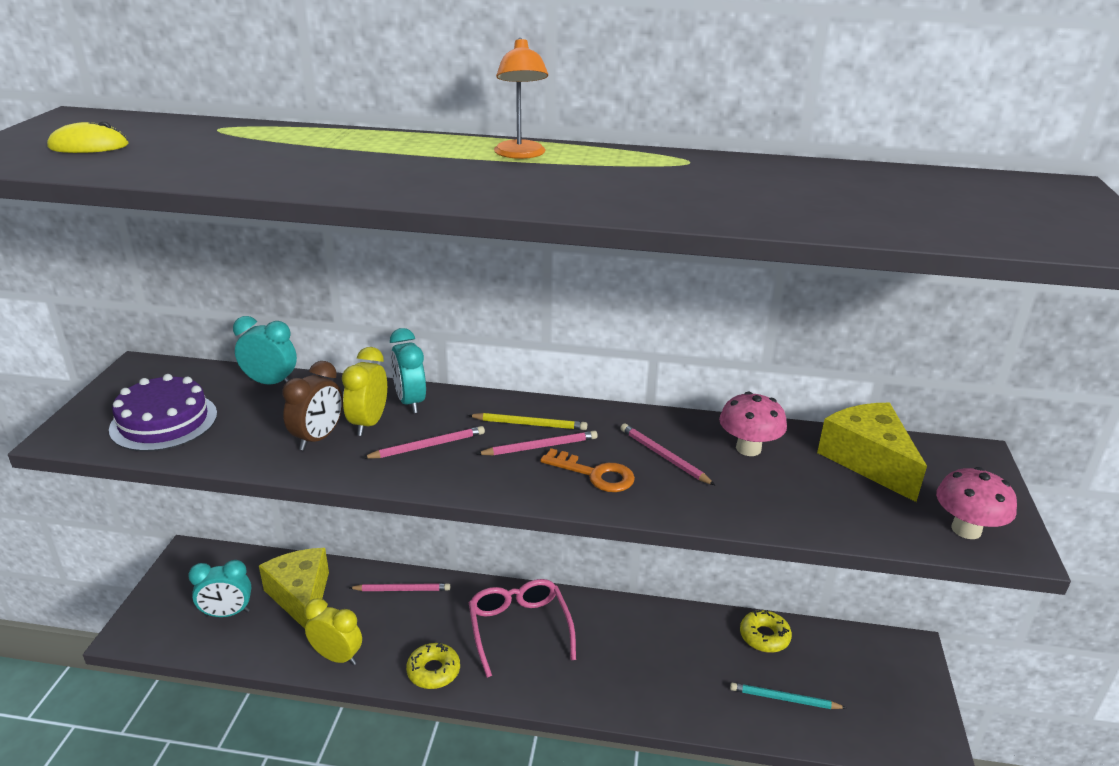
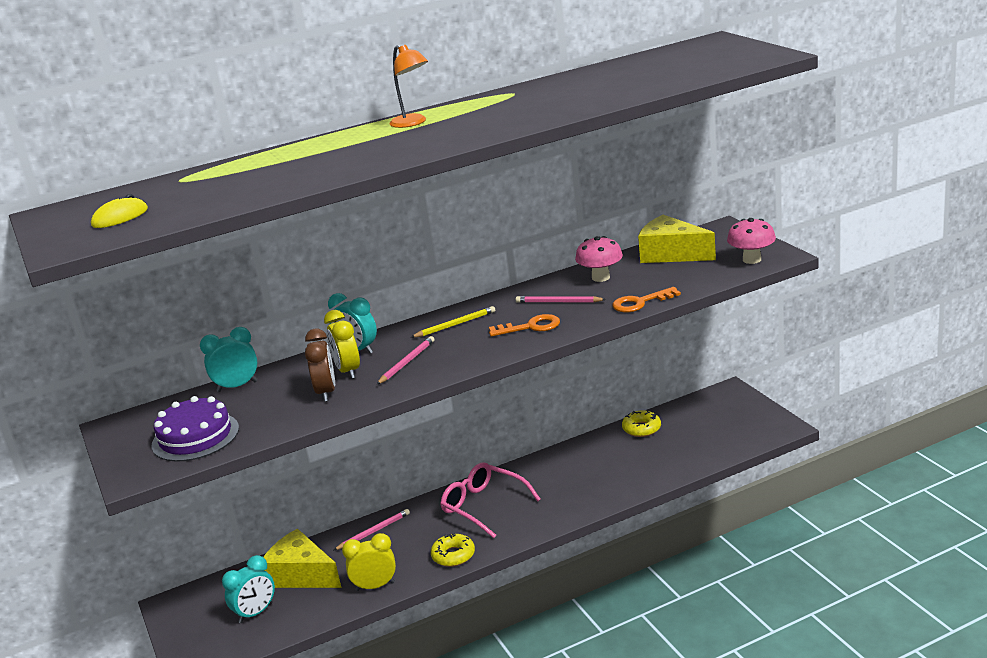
camera: 30 degrees left, 5 degrees down
pink pencil [477,430,598,455] -> none
turquoise pencil [730,683,846,709] -> none
none -> orange key [612,287,681,312]

